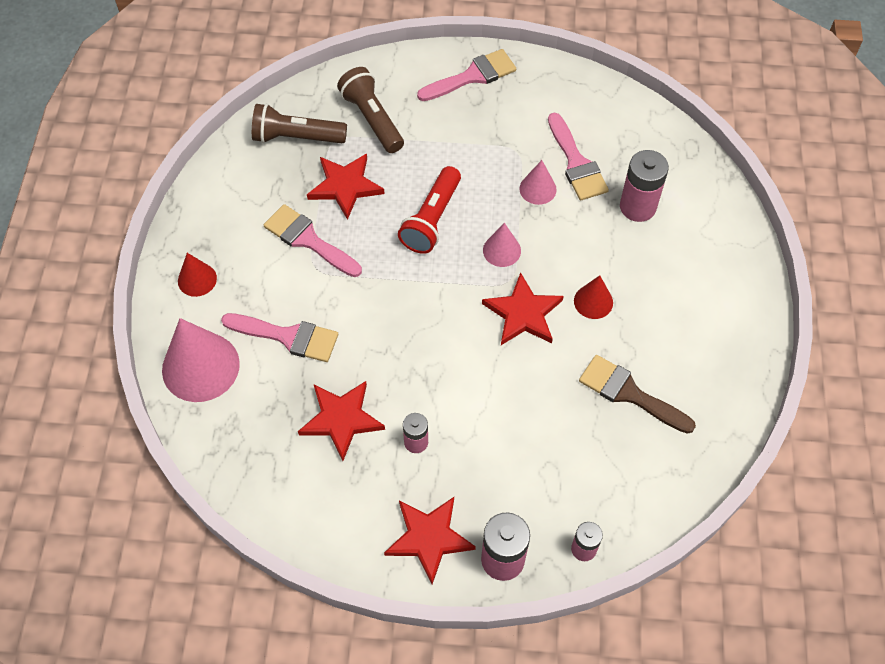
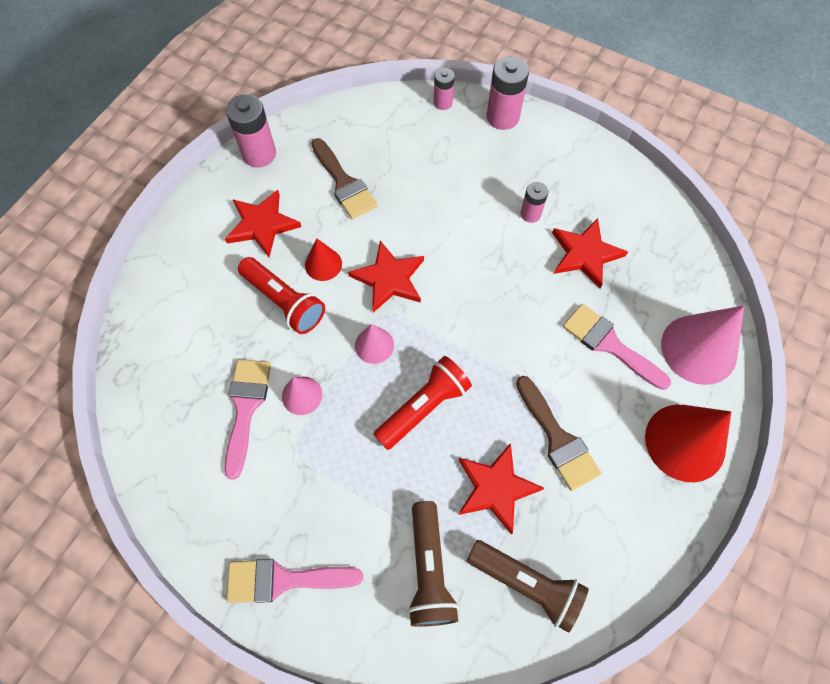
camera: 155 degrees left, 5 degrees up
red cone [178,253,217,297] -> red cone [645,405,731,482], size x1.91
pink brush [264,204,362,277] -> brown brush [516,376,601,491]
red star [384,497,476,584] -> red star moved to [225,190,301,257]
pink battery [620,150,669,222] -> pink battery moved to [226,94,276,167]
none -> red flashlight [238,257,325,334]

